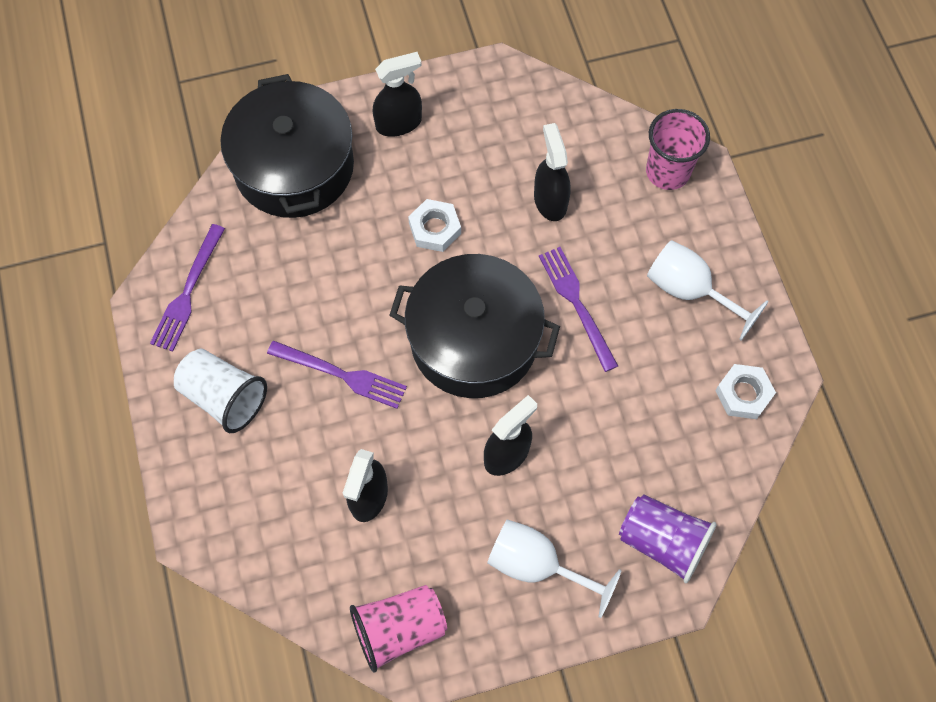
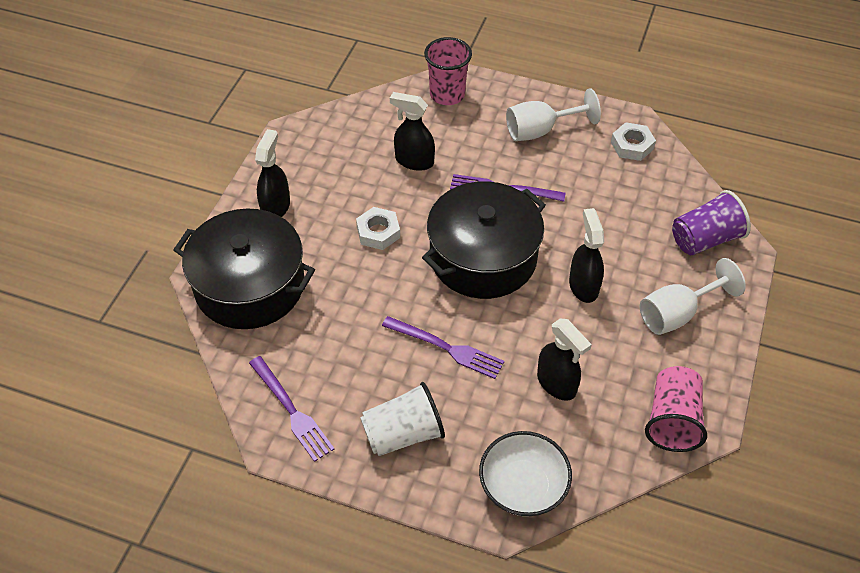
camera: 55 degrees left, 15 degrees down
purple fork [267,340,407,409] -> purple fork turned 60 degrees clockwise [382,316,504,379]
none -> white bowl [479,431,572,516]

